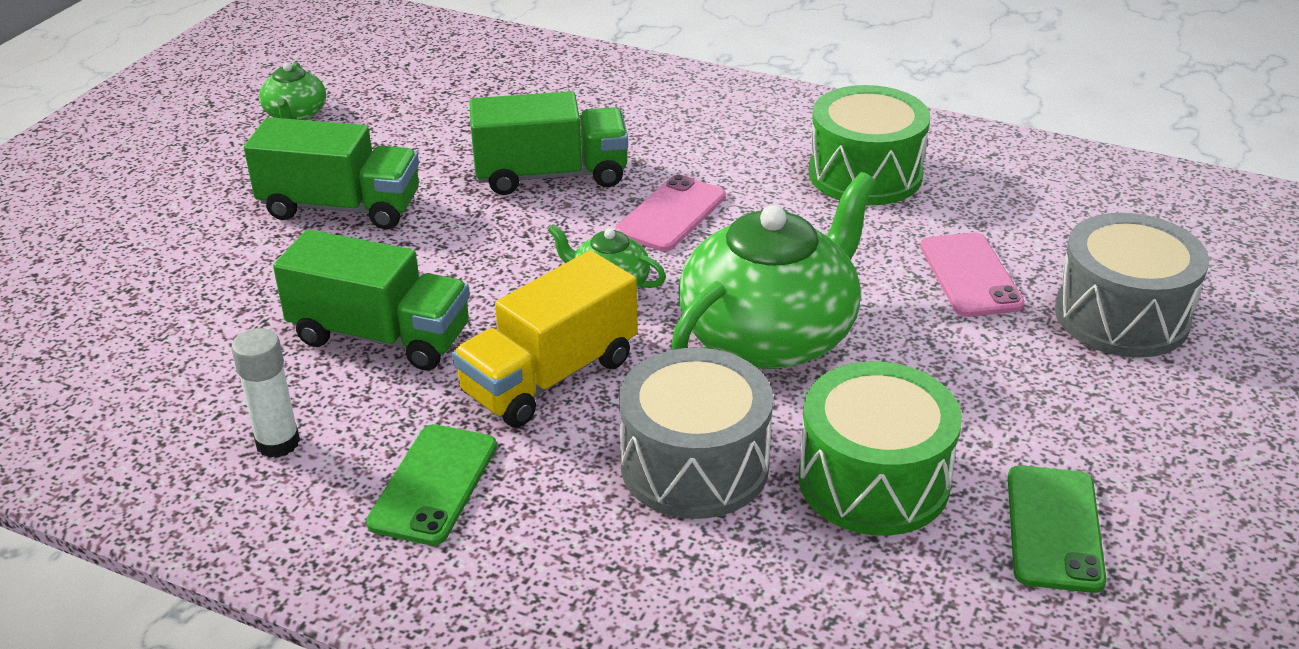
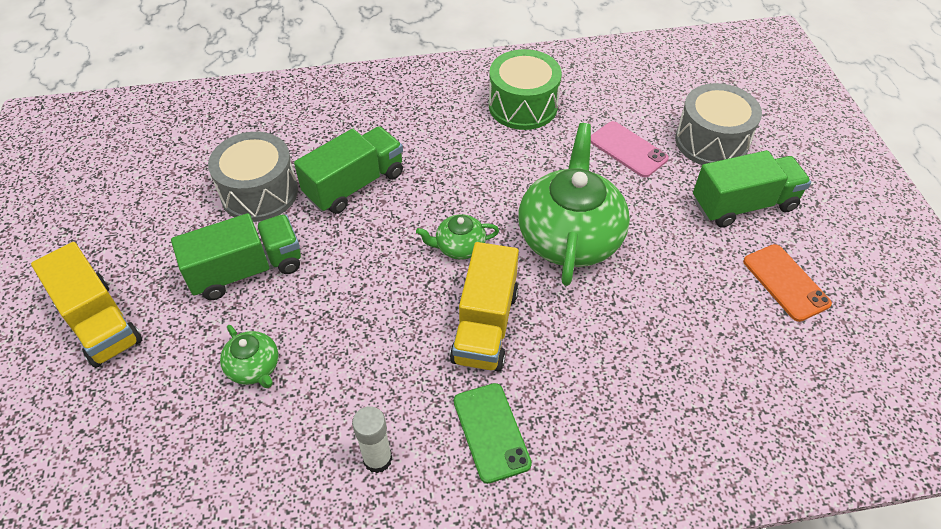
camera: 35 degrees left, 15 degrees up
green teapot [259,62,326,120] -> green teapot moved to [220,325,278,388]
green truck [273,229,470,370] -> green truck moved to [693,150,811,228]
pink phone [615,175,726,251] -> none
grey drum [619,348,773,519] -> grey drum moved to [208,132,298,222]
green drum [798,361,962,536] -> none
green phone [1008,465,1106,593] -> orange phone [743,244,832,322]
none -> yellow truck [31,242,143,368]

